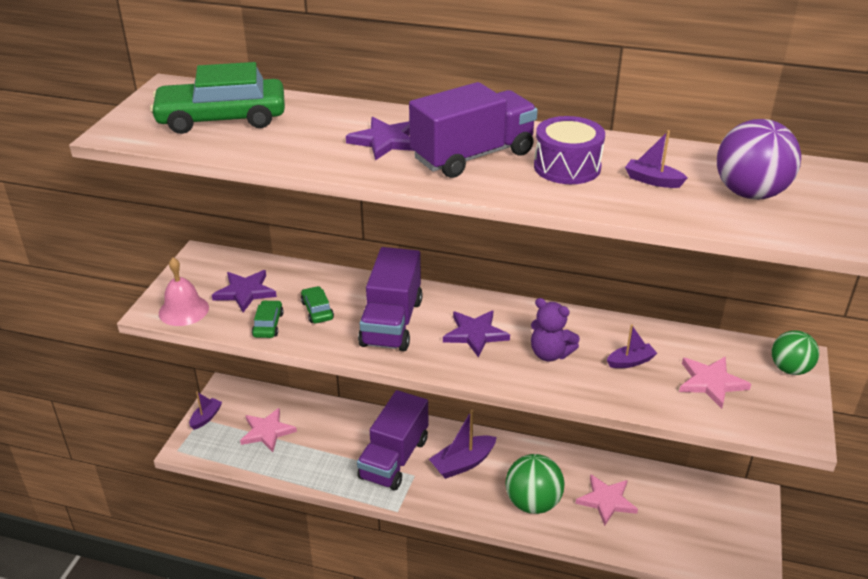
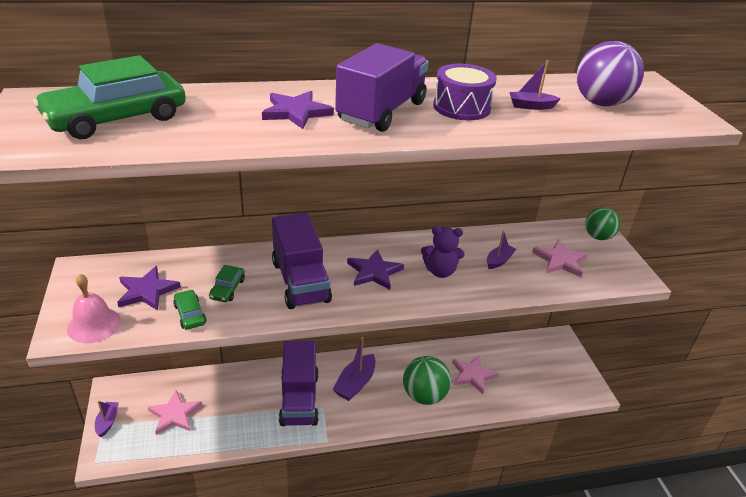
camera: 30 degrees left, 0 degrees up
green car [301,286,334,323] -> green car turned 120 degrees counterclockwise [209,265,245,302]

